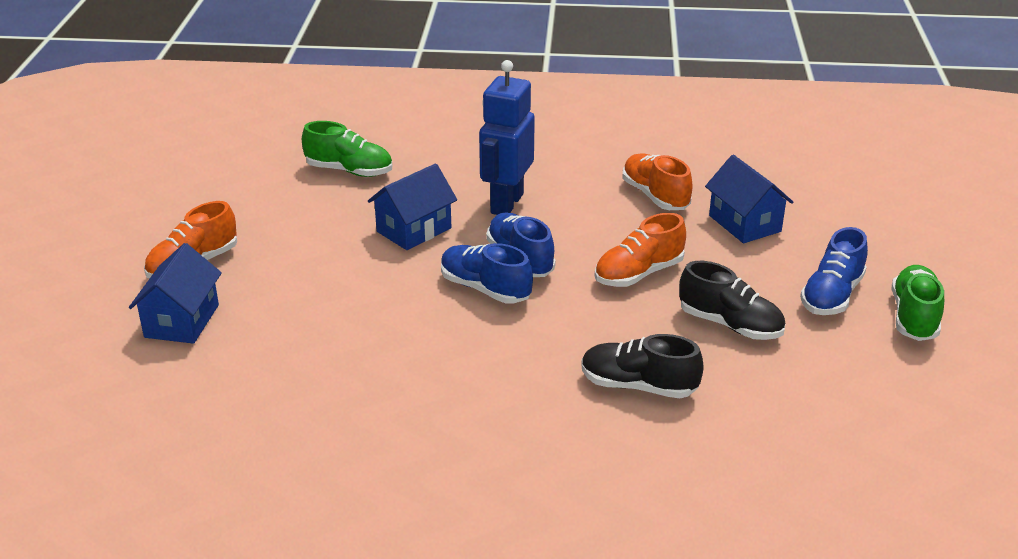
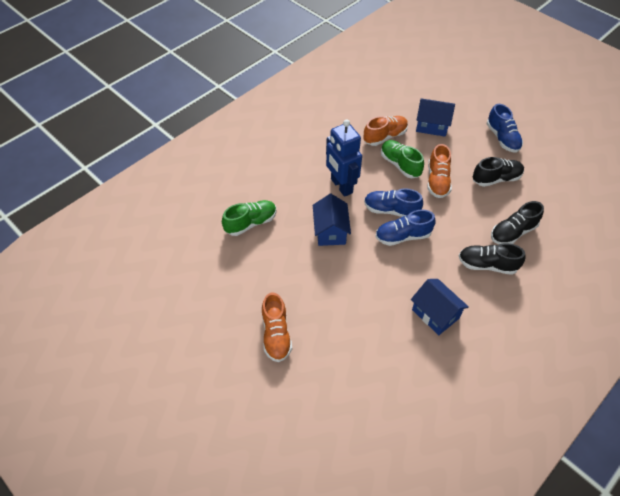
camera: 50 degrees left, 20 degrees up
blue house [129,243,222,344] -> blue house moved to [411,279,469,335]
orange shoe [622,153,692,210] -> orange shoe turned 135 degrees clockwise [363,116,408,146]
green shoe [892,265,944,341] -> green shoe moved to [381,140,424,178]
none -> black shoe [459,243,526,275]

